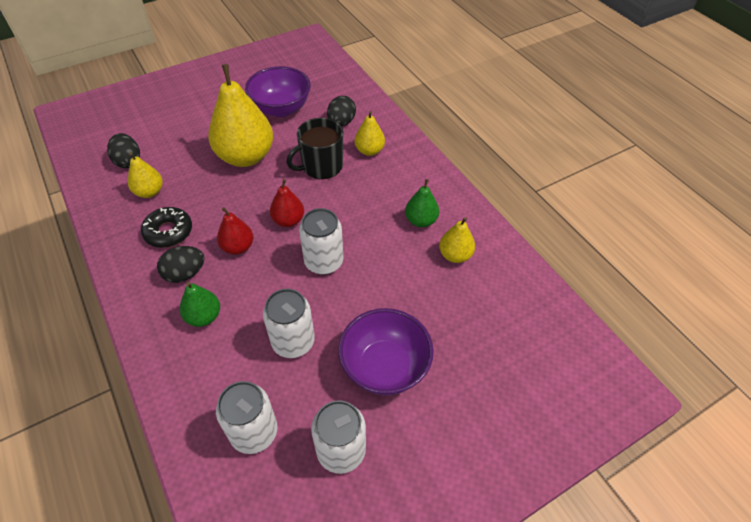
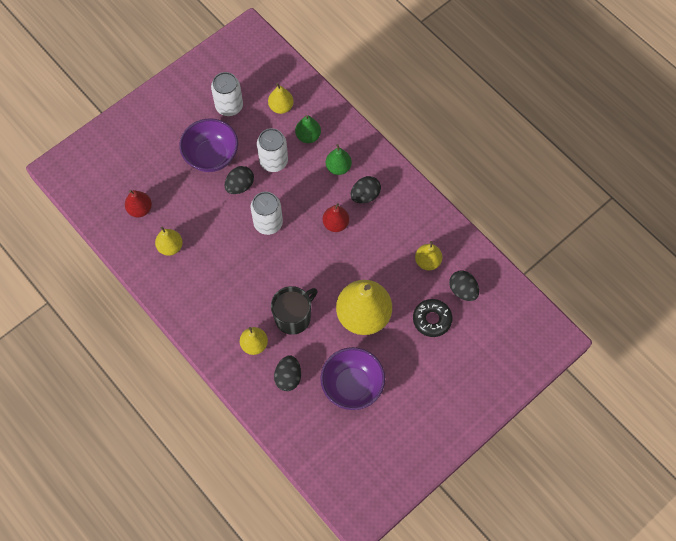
camera: 170 degrees right, 15 degrees up
black donut [141,207,192,248] -> black donut moved to [413,299,453,337]
white can [216,381,278,454] -> yellow pear [268,83,294,114]
red pear [270,179,304,227] -> red pear moved to [125,190,152,217]
green pear [405,179,439,227] -> green pear moved to [295,115,321,143]
none -> black egg [225,166,254,194]

